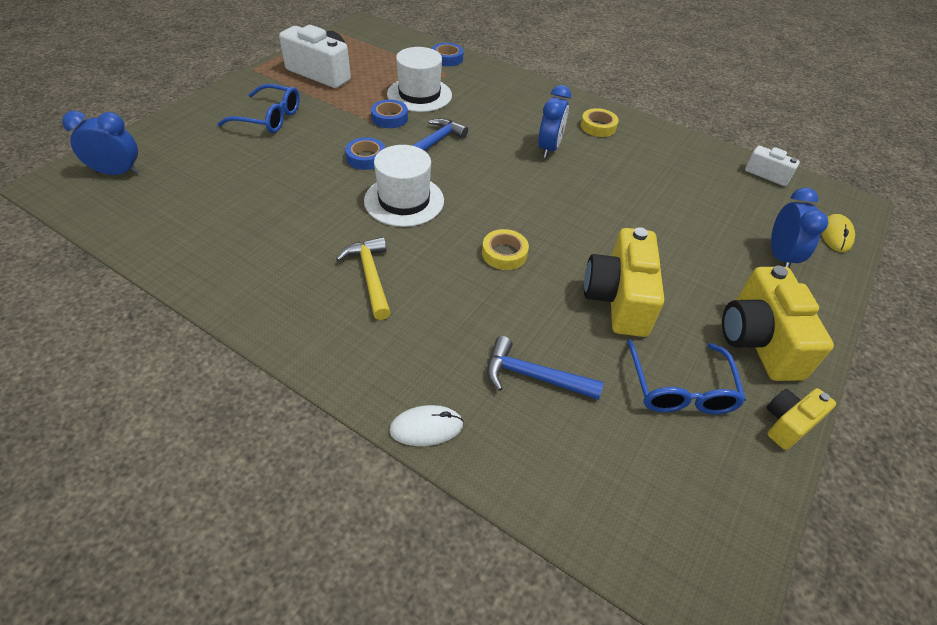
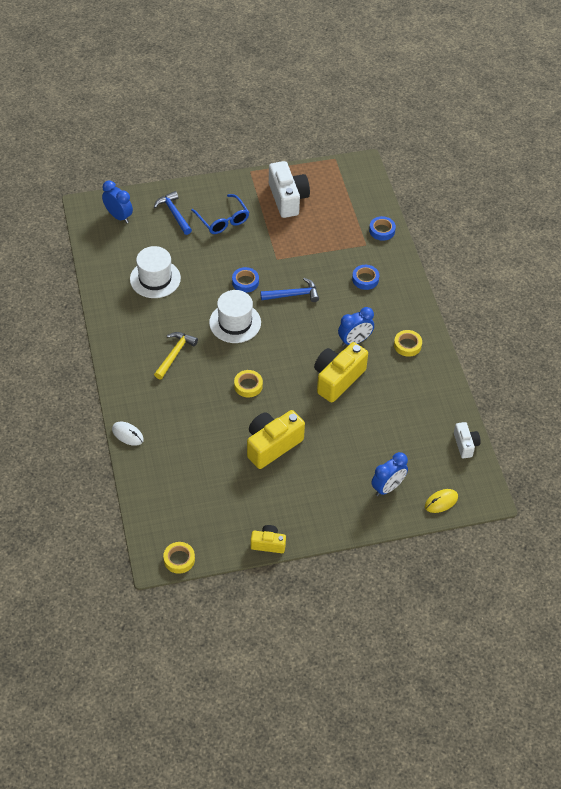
camera: 45 degrees right, 5 degrees up
blue tape [371,100,408,128] -> blue tape moved to [352,265,379,290]
white hat [387,47,452,112] -> white hat moved to [130,246,181,298]
blue hammer [487,336,604,400] -> blue hammer moved to [154,191,192,235]
blue glasses [627,339,746,414] -> none
yellow camera [722,266,834,381] -> yellow camera moved to [314,342,368,403]
none -> yellow tape [163,542,195,574]

